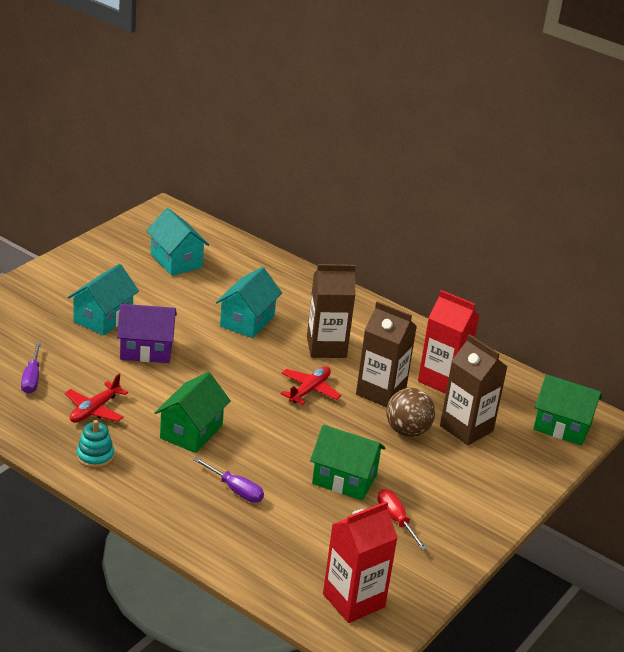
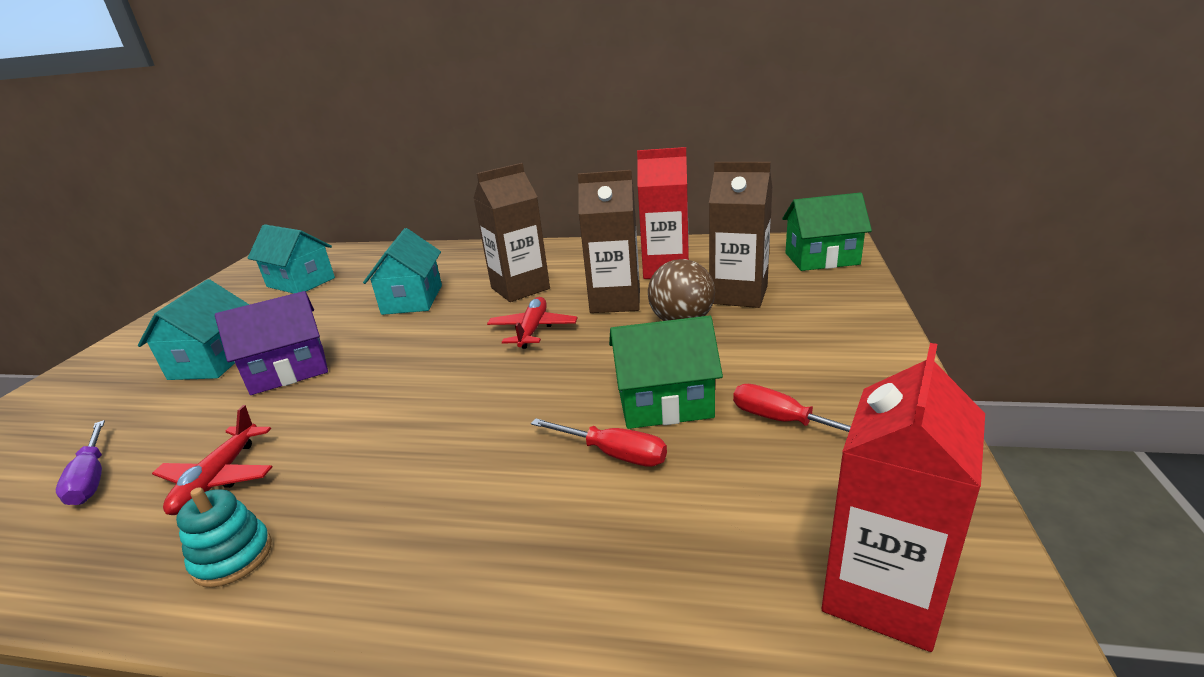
camera: 20 degrees left, 5 degrees down
green house [155,372,231,453] -> none
purple screwdriver [193,457,264,503] -> none
none -> red screwdriver [531,418,667,467]

